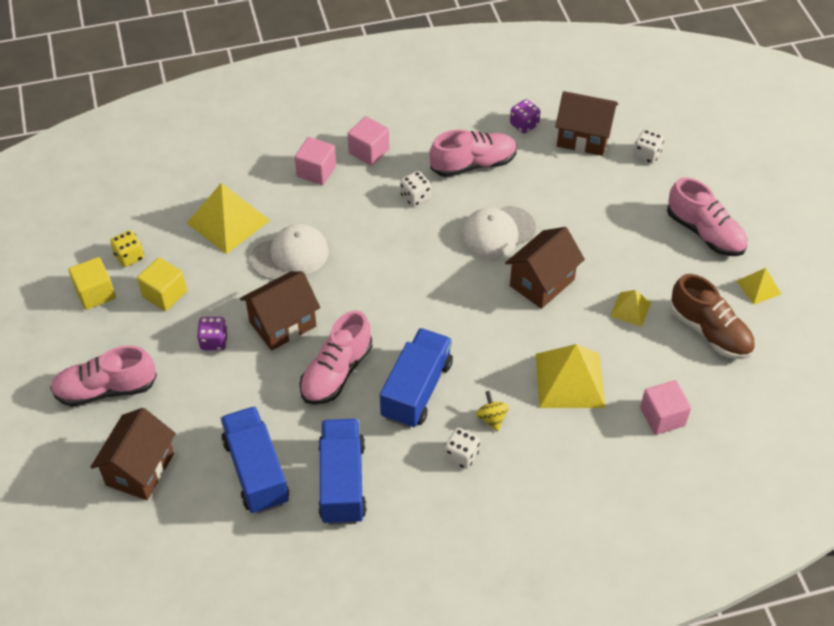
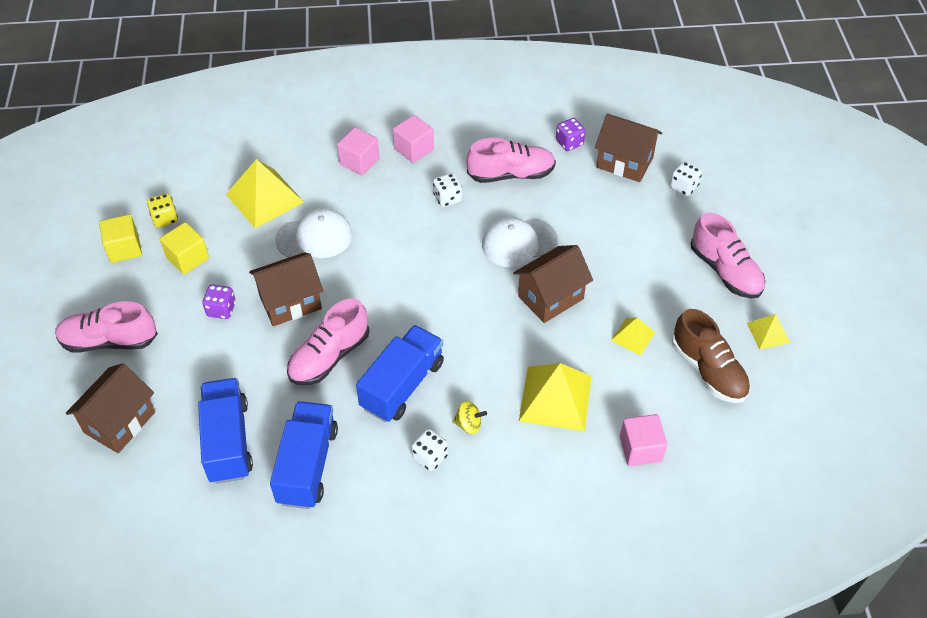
camera: 10 degrees right, 0 degrees up
yellow spinning top [476,391,509,432] -> yellow spinning top turned 105 degrees clockwise [452,401,487,434]

